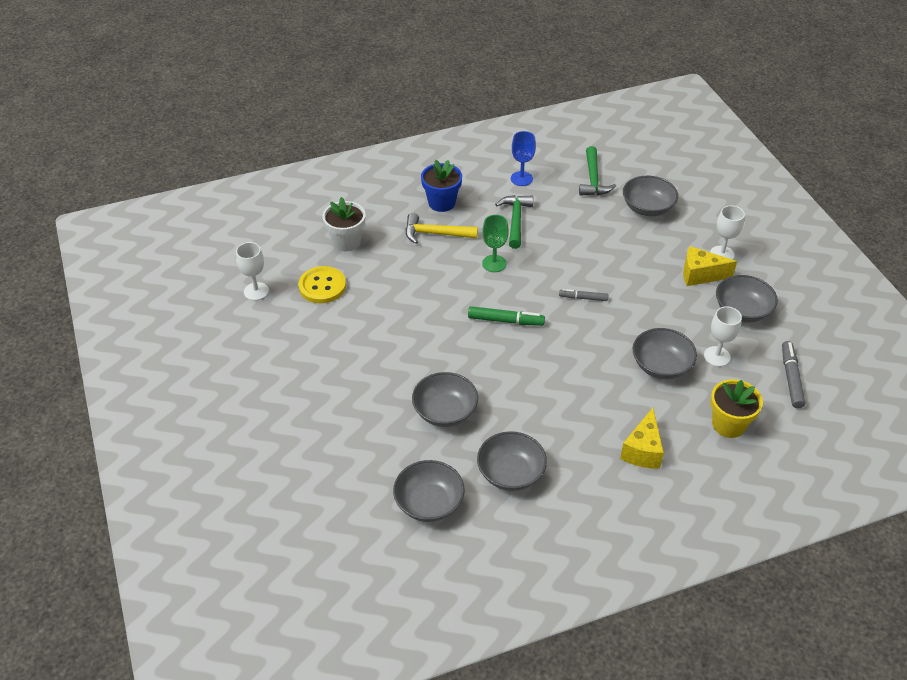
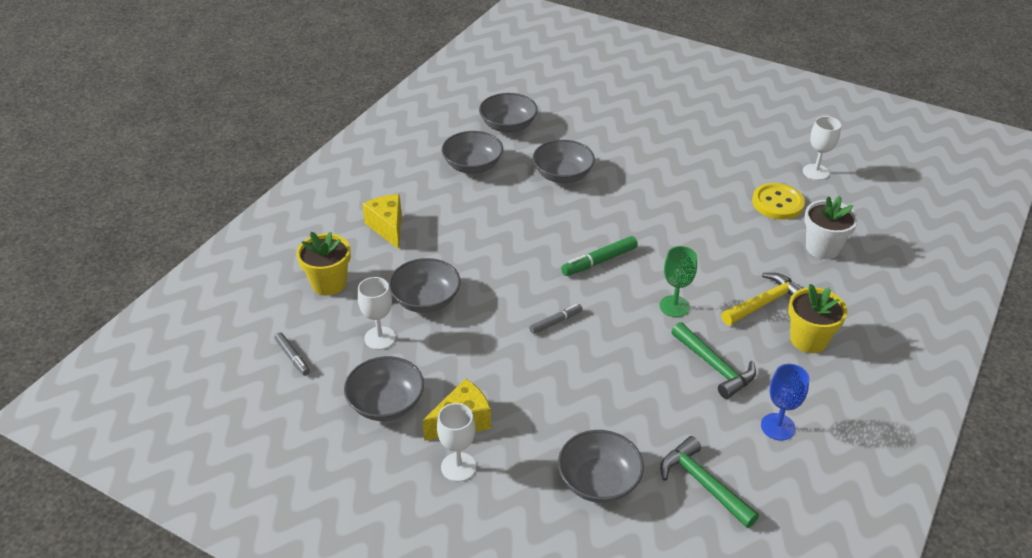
camera: 140 degrees right, 5 degrees down
blue flower pot [421,160,462,212] -> yellow flower pot [788,284,847,353]
grey marker [782,341,805,408] -> grey marker [274,332,310,375], size x0.65

